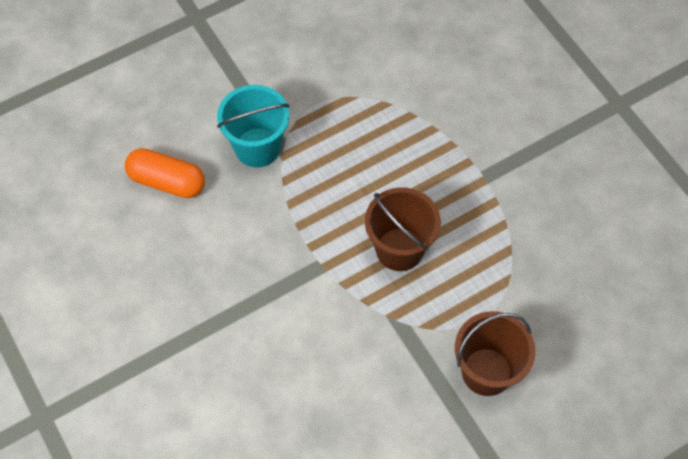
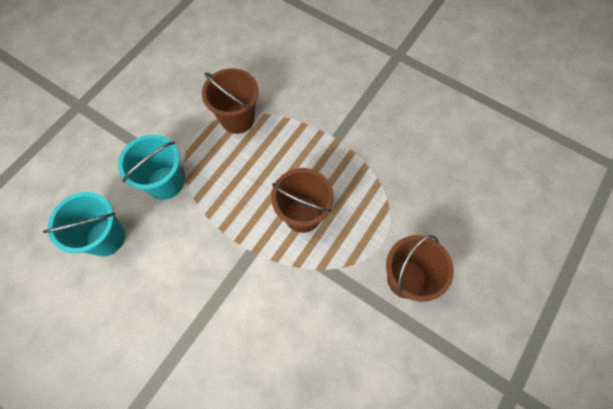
camera: 25 degrees left, 5 degrees up
orange capsule [125,148,205,198] -> turquoise bucket [43,192,125,256]
none -> brown bucket [202,68,259,134]

